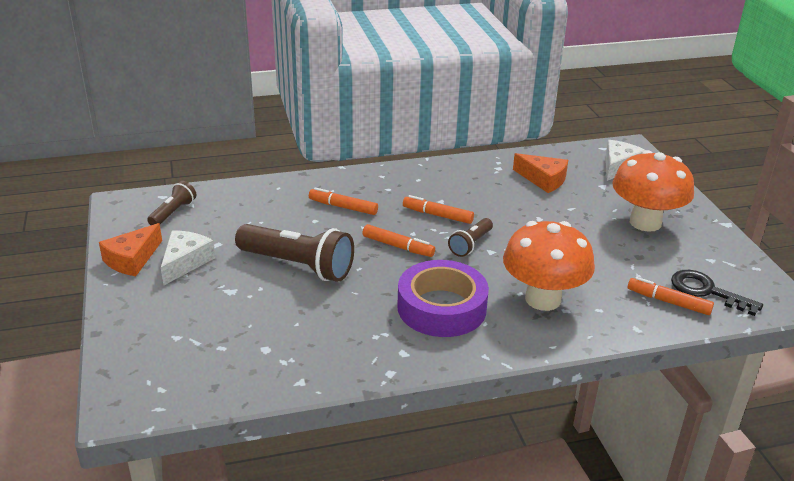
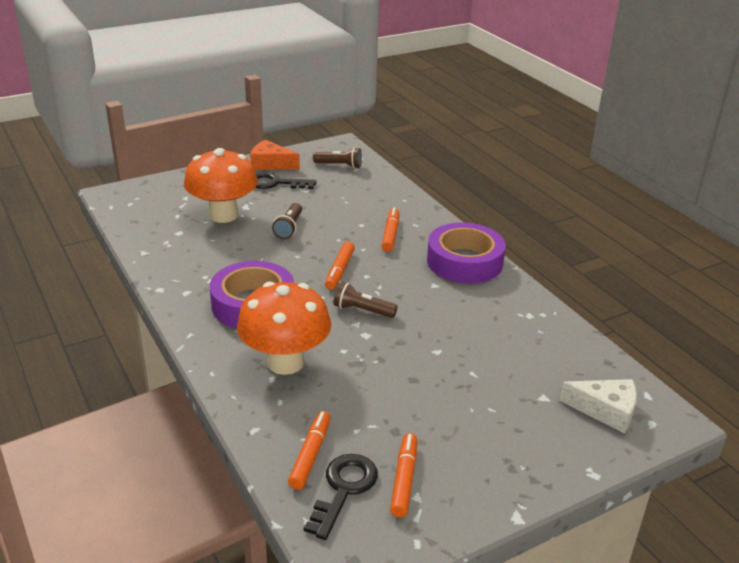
camera: 75 degrees right, 0 degrees up
white cheese [161,230,215,286] -> black key [256,172,317,189]
brown flashlight [235,224,354,282] -> brown flashlight [272,203,302,239], size x0.53
orange marker [403,195,474,224] -> orange marker moved to [390,433,417,517]
orange cheese [513,153,568,193] -> none
orange mushroom [613,150,694,232] -> orange mushroom moved to [184,148,258,223]
none -> purple tape [427,222,506,284]

